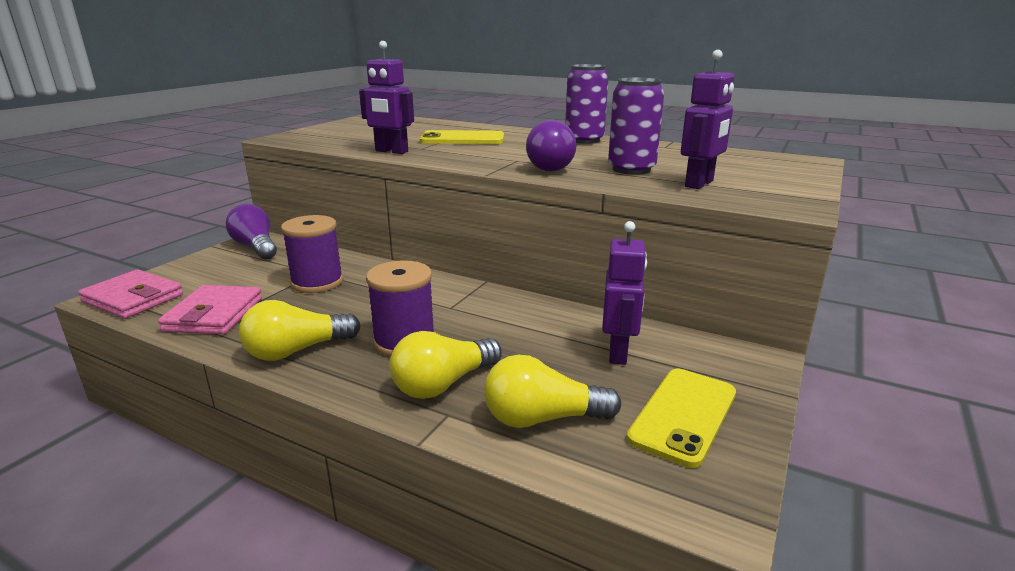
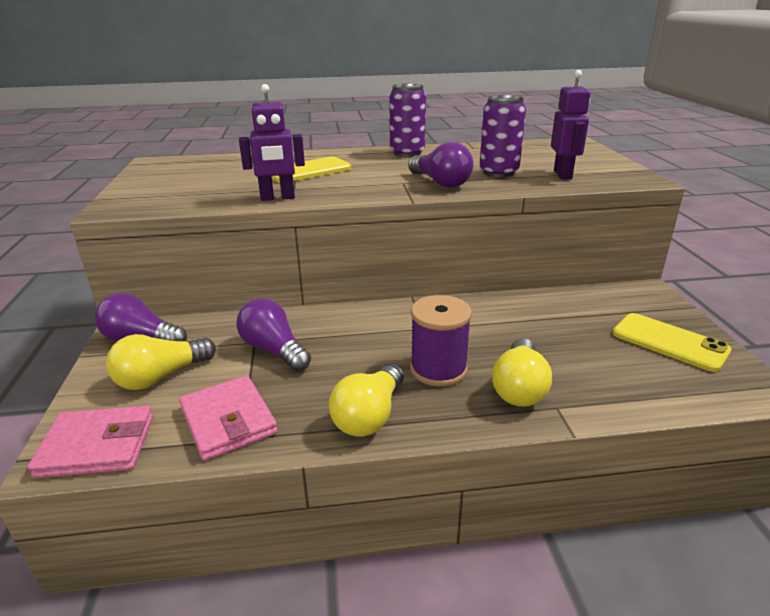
camera: 35 degrees left, 5 degrees up
purple spool [281,215,343,293] -> purple light bulb [236,298,311,371]
yellow light bulb [484,355,621,428] -> yellow light bulb moved to [106,334,216,390]
purple robot [602,221,647,365] -> none
yellow phone [627,369,736,468] -> yellow phone turned 45 degrees counterclockwise [613,313,731,372]

